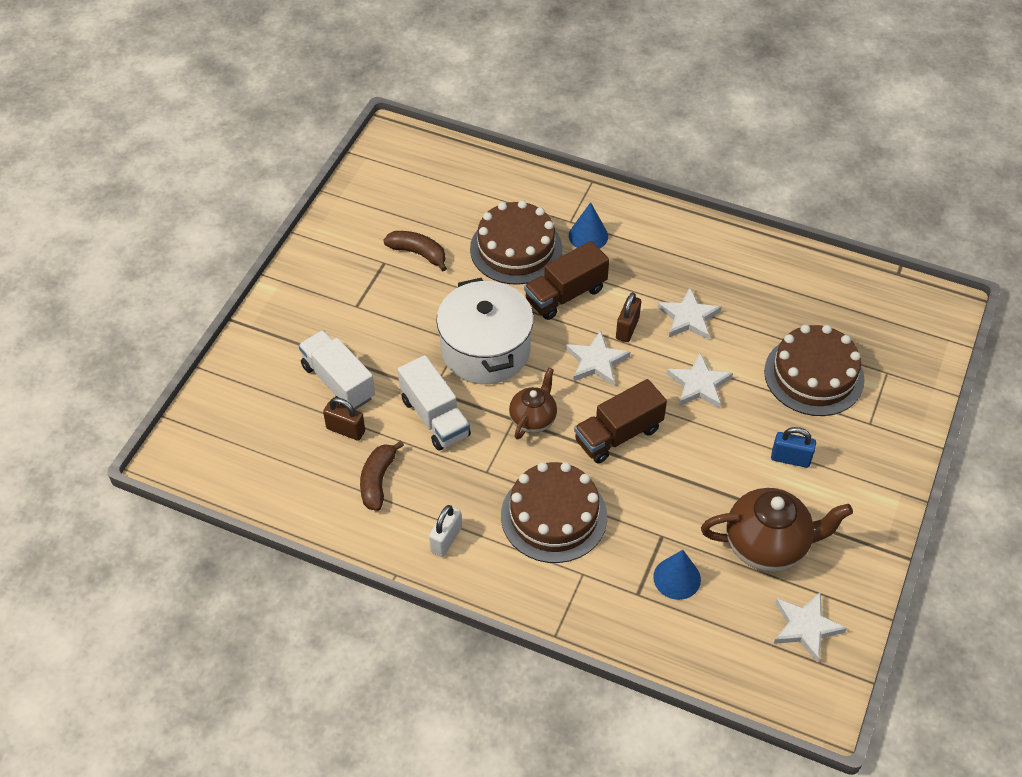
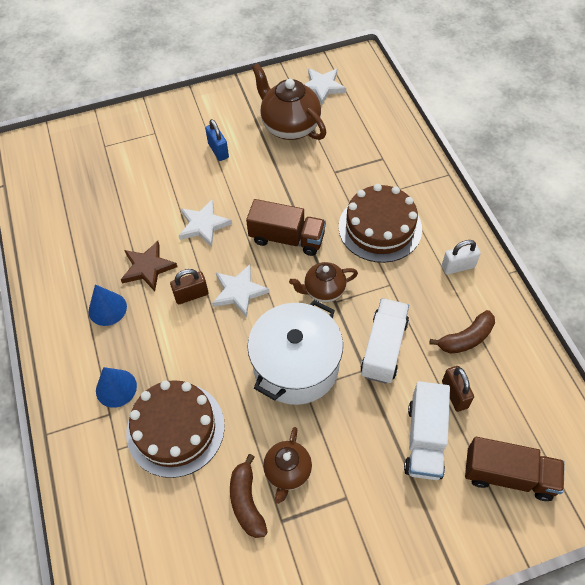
camera: 130 degrees left, 5 degrees up
brown truck [524,241,609,320] -> brown truck moved to [465,437,565,501]
blue cone [653,550,701,600] -> blue cone moved to [89,284,127,326]
white star [657,288,722,340] -> brown star [121,241,177,291]
brown cake [764,325,865,416] -> none
none -> brown teapot [263,427,312,504]

